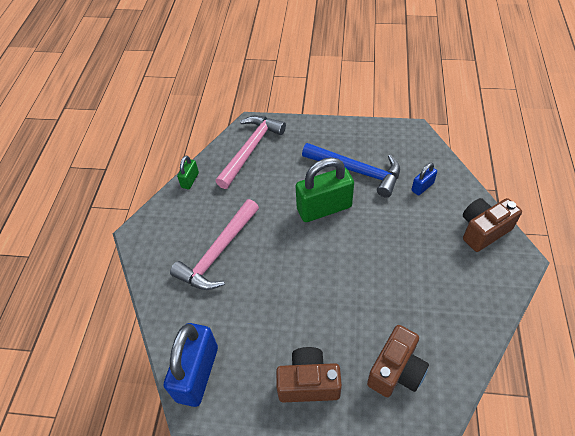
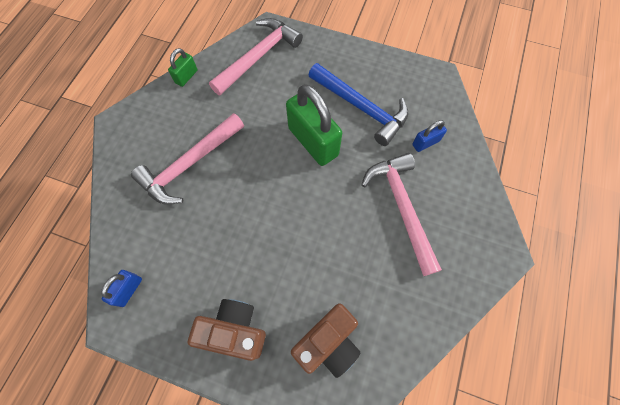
camera: 10 degrees right, 15 degrees up
blue padlock [164,323,218,407] -> blue padlock [101,270,142,307], size x0.48
green padlock [296,157,354,222] -> green padlock turned 60 degrees clockwise [286,84,342,166]
brown camera [463,198,522,252] -> none
none -> pink hammer [361,153,442,276]

